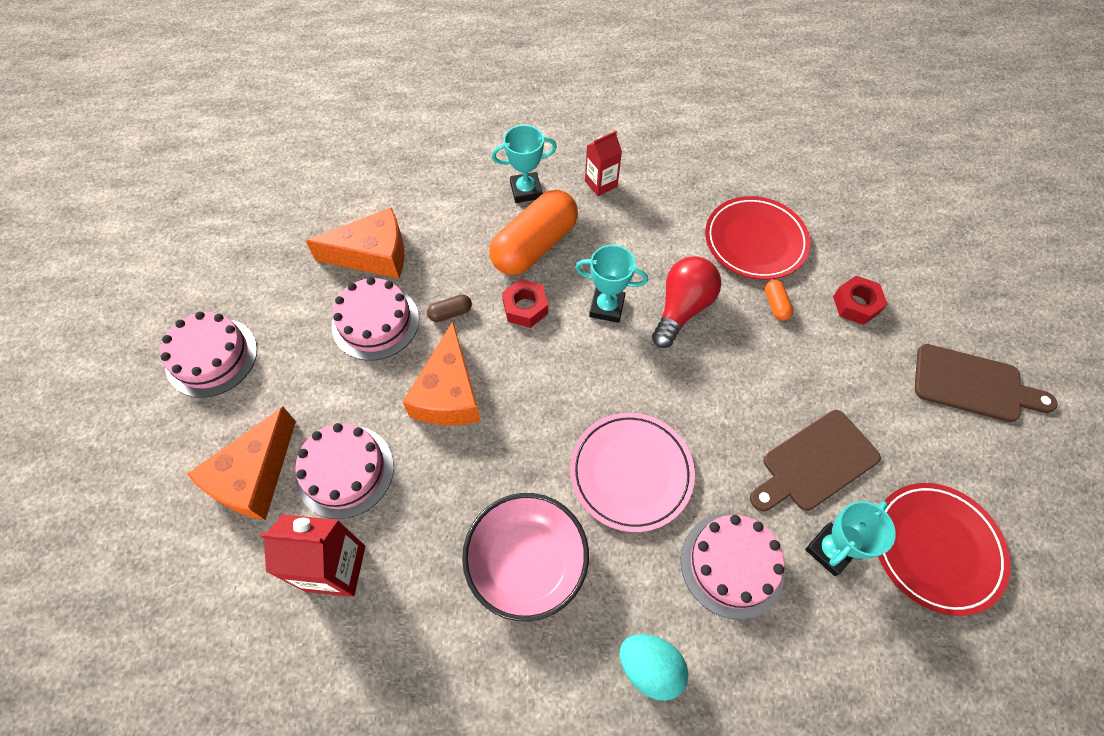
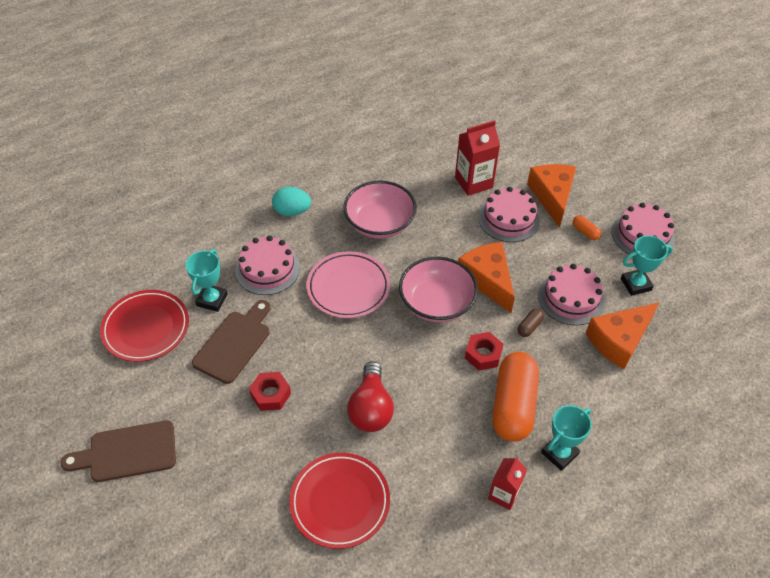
camera: 150 degrees right, 10 degrees down
turquoise trophy [575,245,648,323] -> turquoise trophy moved to [621,235,673,296]
orange capsule [765,280,793,321] -> orange capsule moved to [573,215,601,240]
red nut [833,276,888,325] -> red nut moved to [249,372,291,411]
none -> pink bowl [399,257,478,322]

